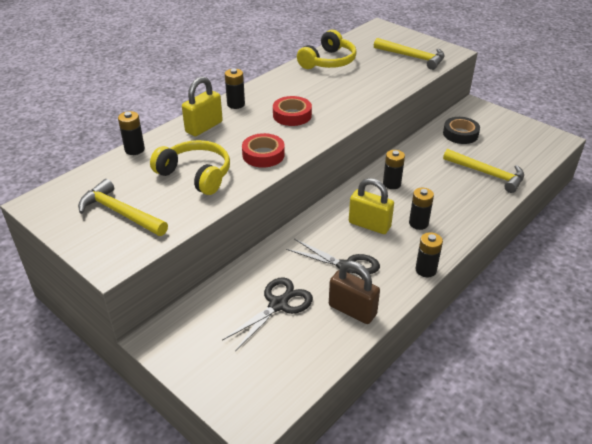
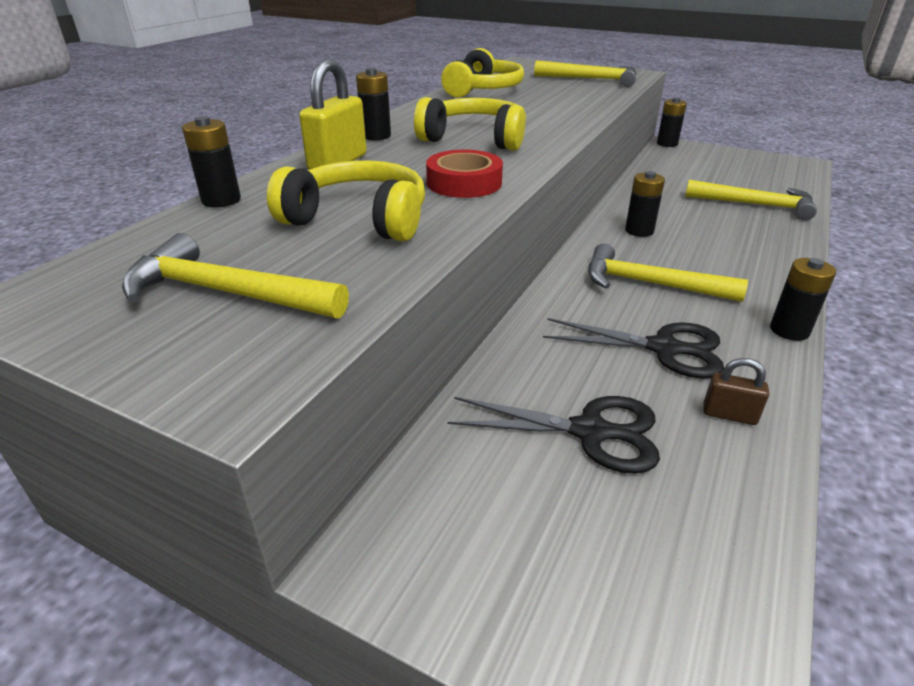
camera: 15 degrees left, 5 degrees down
black scissors [222,277,313,351] -> black scissors turned 75 degrees clockwise [448,396,660,474]
red tape [273,96,312,126] -> yellow headphones [414,97,526,151]
brown padlock [329,261,380,324] -> brown padlock [704,358,769,425], size x0.55
yellow padlock [349,178,394,234] -> yellow hammer [588,243,748,302]
black battery [409,188,434,230] -> black battery moved to [657,97,687,147]
black tape [443,117,480,144] -> none

